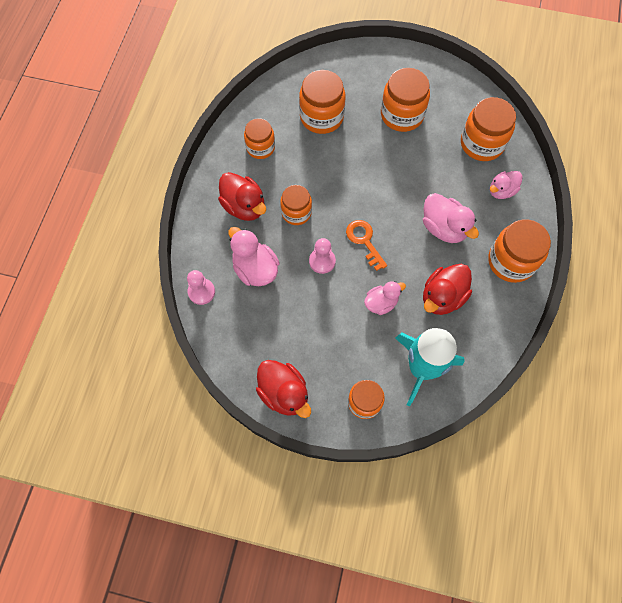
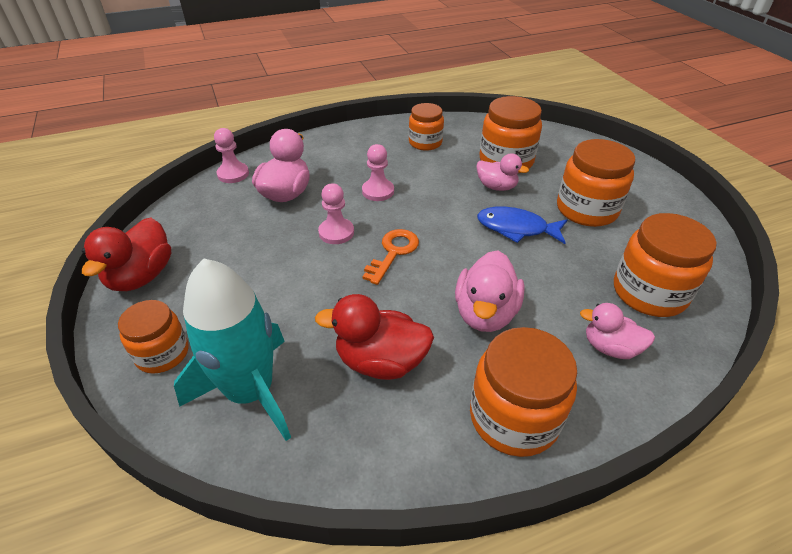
camera: 55 degrees right, 25 degrees down
red duck [218,172,266,221] -> none
orange jar [280,185,312,225] -> pink pawn [362,144,394,201]
pink duck [364,281,406,315] -> pink duck moved to [476,153,529,191]
none -> blue fish [477,207,567,244]

